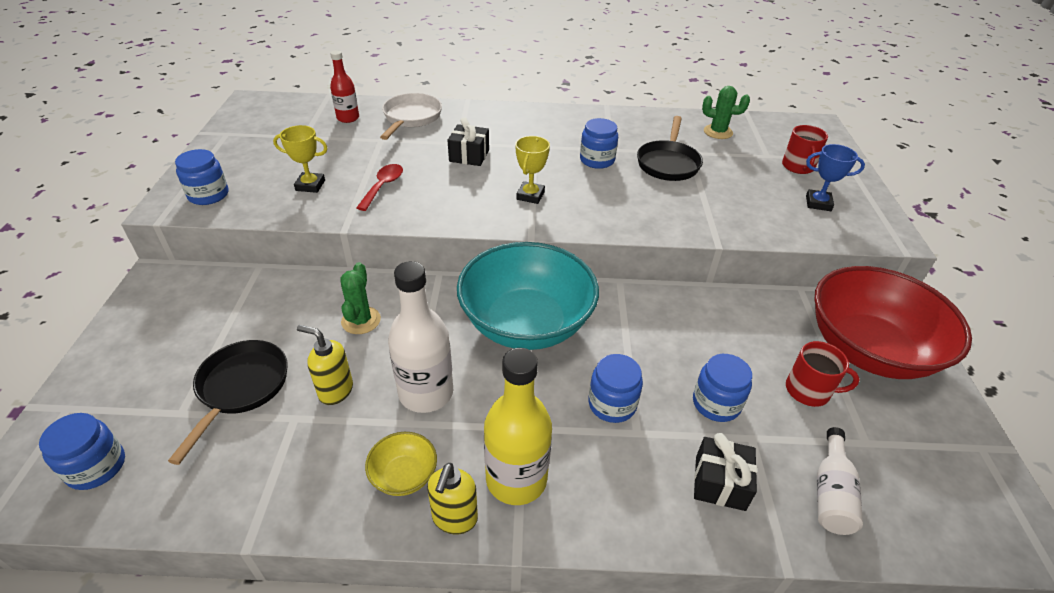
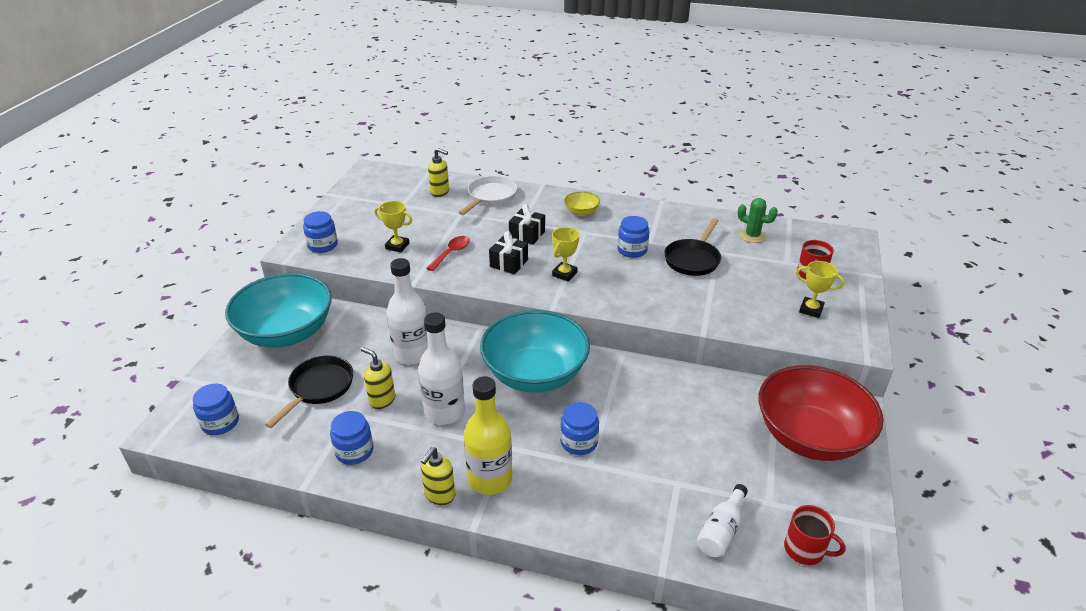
camera: 15 degrees right, 5 degrees down
red bottle [330,50,359,123] -> yellow soap dispenser [428,148,449,197]
green cactus [340,262,381,334] -> white bottle [387,258,428,365]
yellow bowl [365,432,437,496] -> yellow bowl moved to [564,191,600,216]
blue jar [693,354,752,422] -> blue jar moved to [330,411,373,465]
black gift [694,433,757,511] -> black gift moved to [489,231,528,274]
red mug [786,341,860,407] -> red mug moved to [784,505,846,565]
blue trophy [806,144,865,211] -> yellow trophy [796,261,845,318]
none -> turquoise bowl [225,273,332,348]

